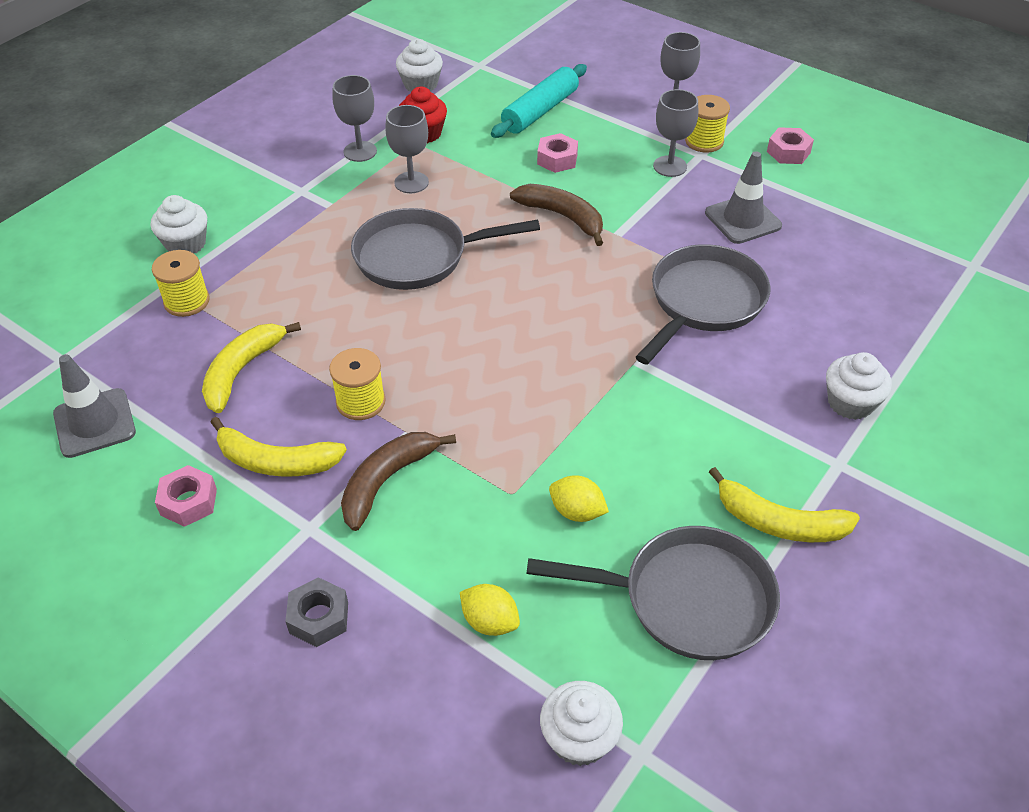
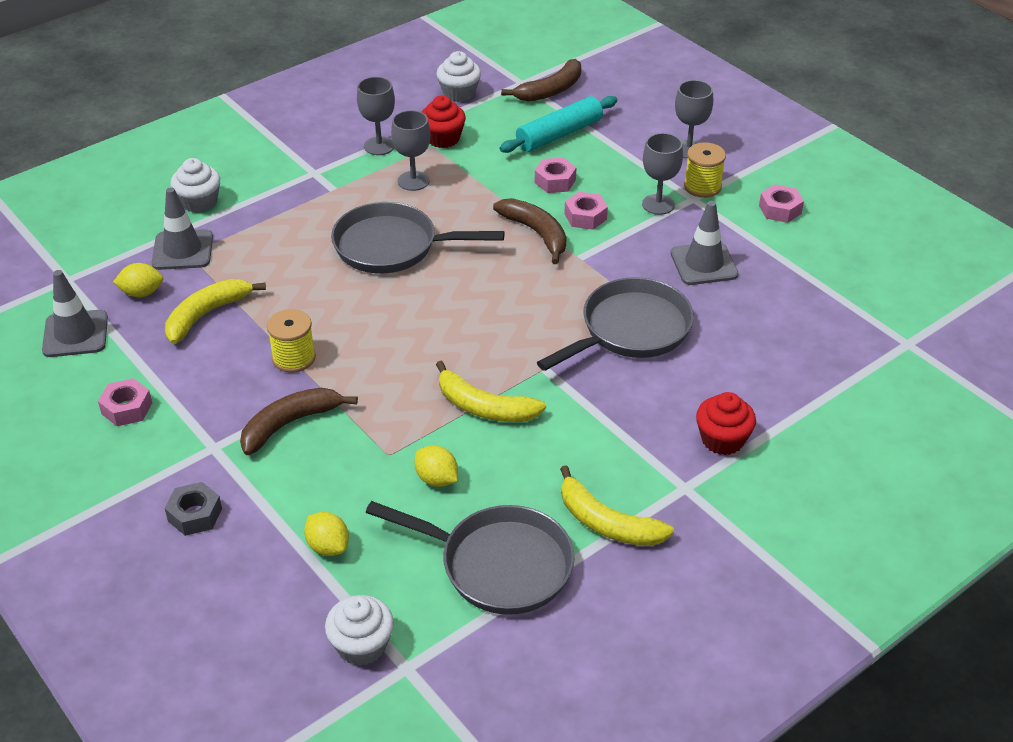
camera: 15 degrees right, 5 degrees down
yellow spool [152,250,210,317] -> grey traffic cone [152,187,213,270]
yellow banana [210,417,347,477] -> yellow banana moved to [436,361,546,422]
white cupcake [826,352,892,420] -> red cupcake [696,392,756,455]
none -> yellow lemon [113,263,164,297]
none -> brown banana [501,59,581,102]
none -> pink nut [564,192,608,230]

